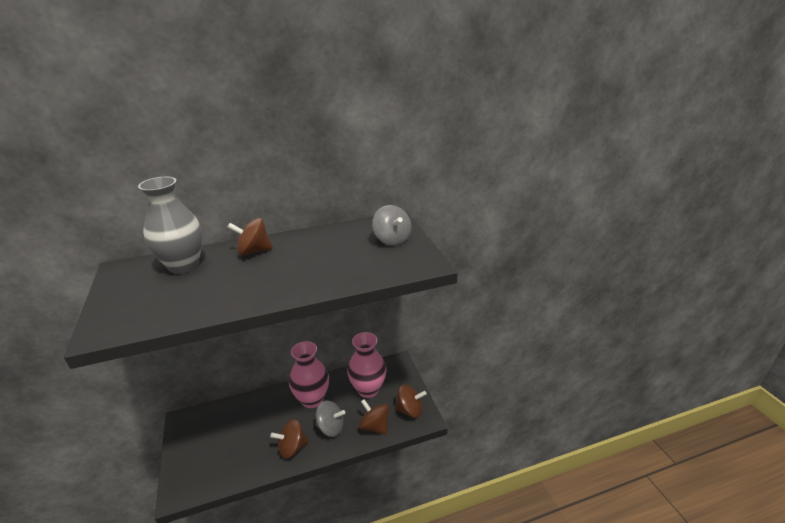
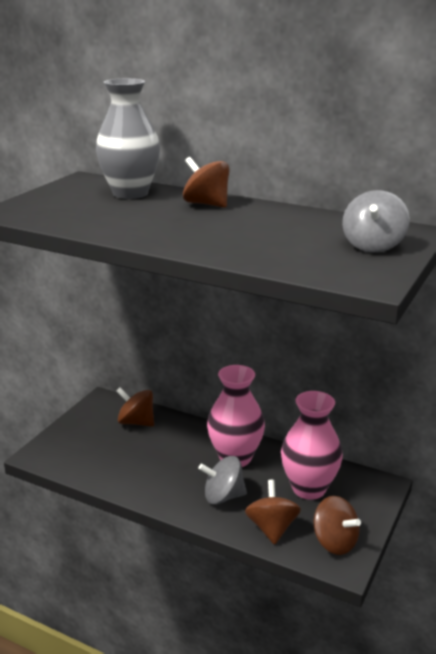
camera: 45 degrees right, 5 degrees down
brown spinning top [270,419,309,459] -> brown spinning top moved to [116,387,154,427]
grey spinning top [315,400,345,437] -> grey spinning top turned 120 degrees clockwise [198,456,247,504]

